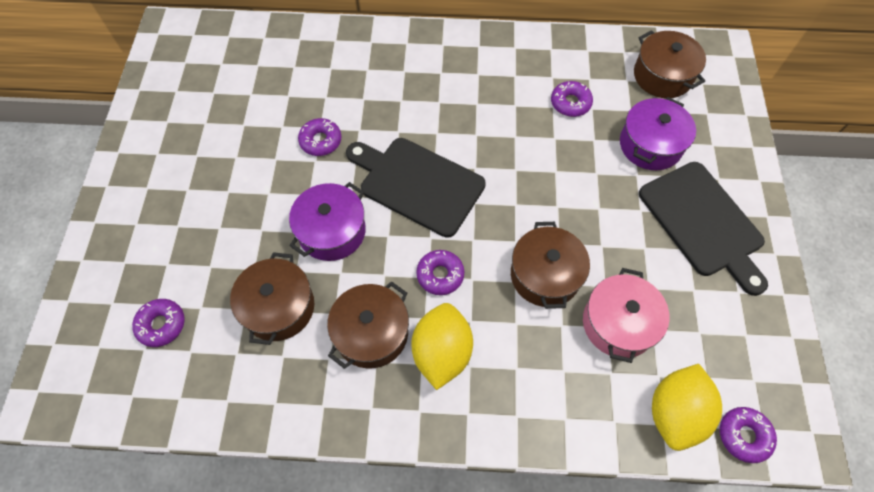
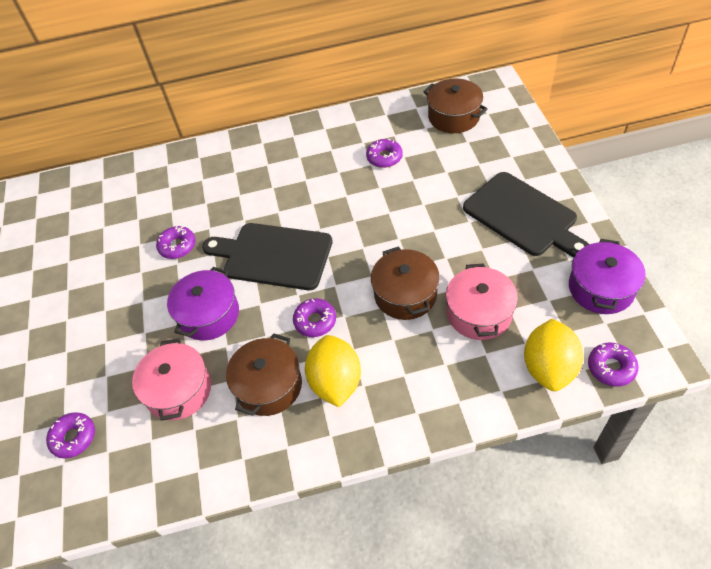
camera: 10 degrees left, 10 degrees down
brown pot [230,252,314,345] -> pink pot [132,338,211,421]
purple pot [620,97,696,170] -> purple pot moved to [569,239,646,314]

